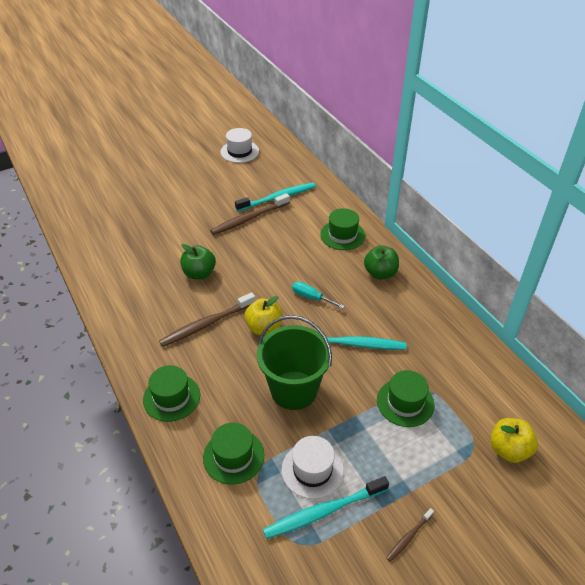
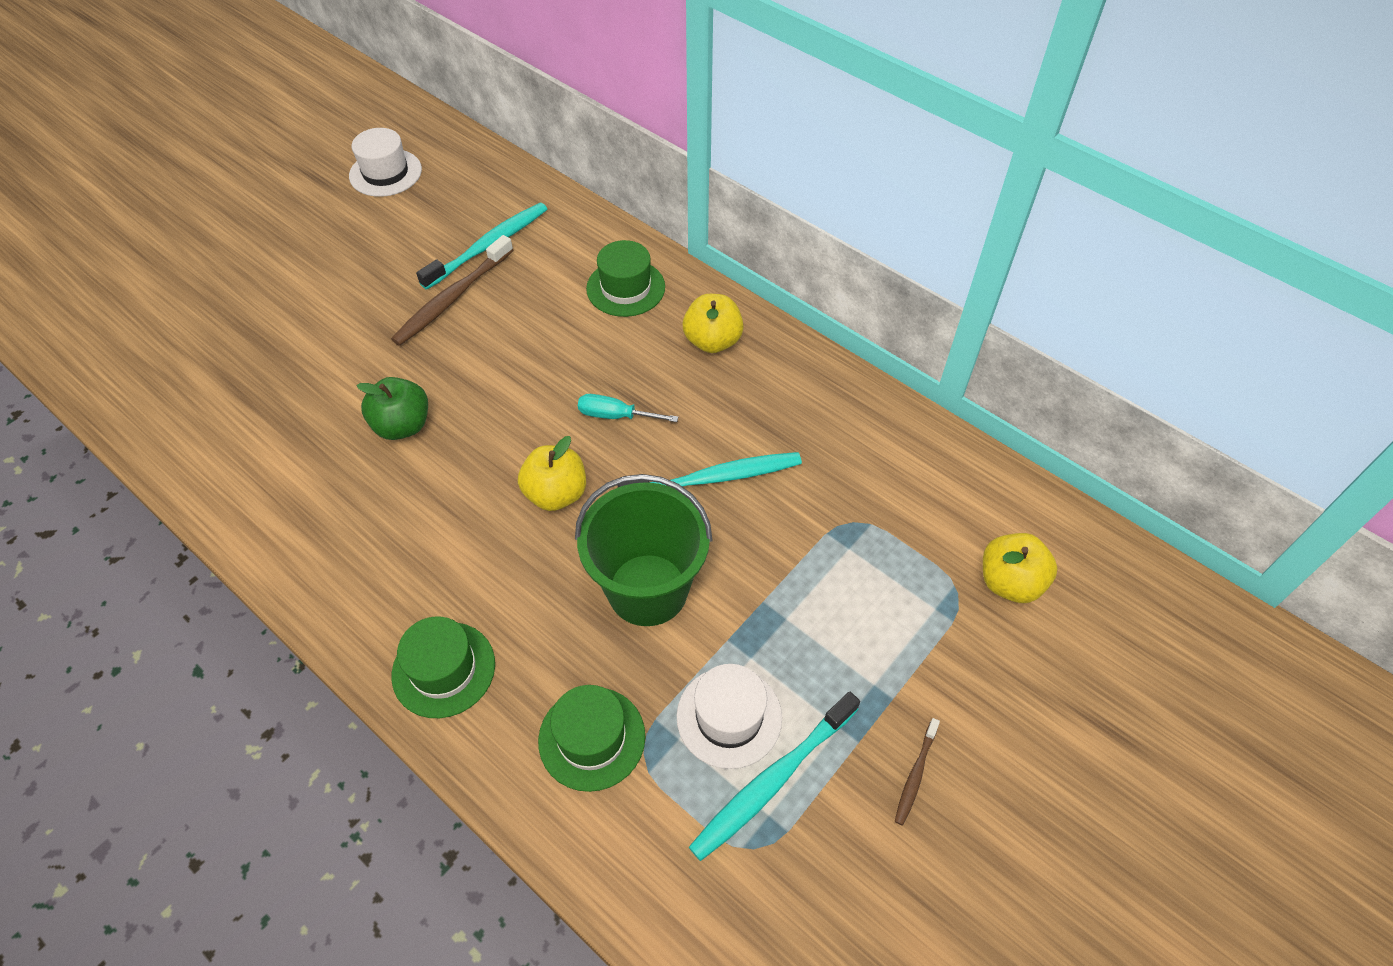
camera: 20 degrees left, 10 degrees up
brown toothbrush [159,292,256,347] -> none
green apple [364,245,399,279] -> yellow apple [683,294,744,353]
green hat [377,370,434,427] -> none

